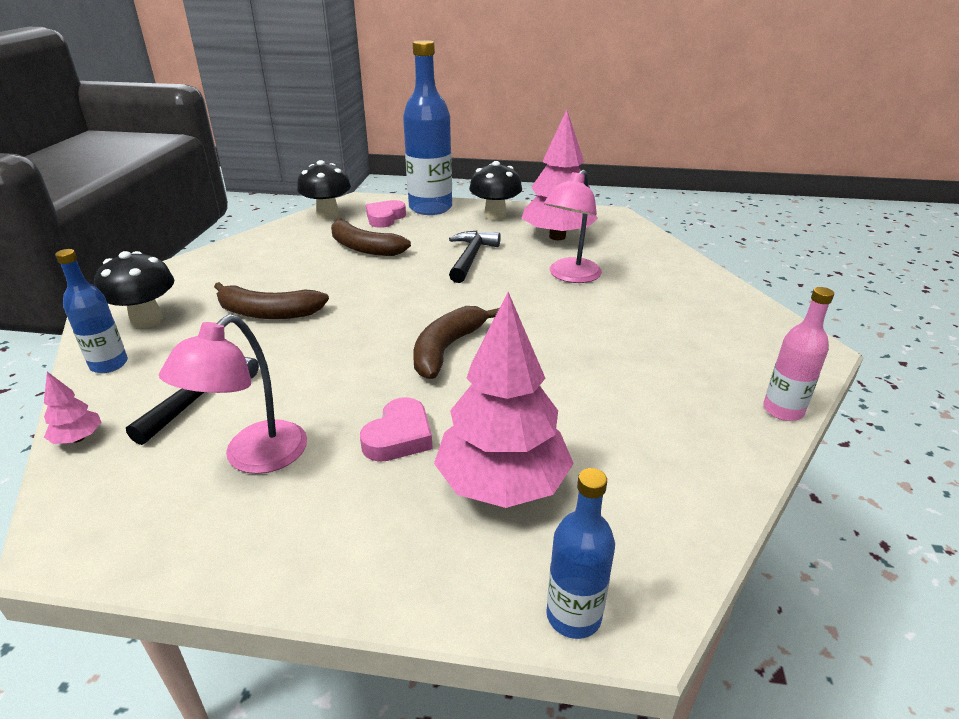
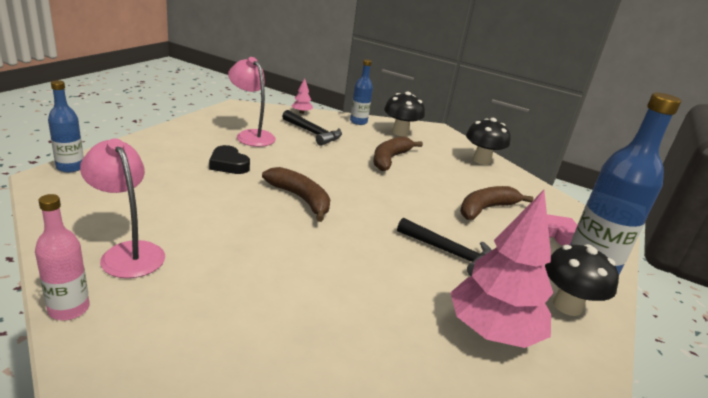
camera: 105 degrees right, 5 degrees down
black mushroom [297,160,351,219] -> black mushroom moved to [466,118,510,165]
pink heart [360,397,433,462] -> black heart [209,145,250,174]
pink tree [434,292,574,508] -> none
pink lamp [544,170,602,283] -> pink lamp moved to [80,138,165,278]

